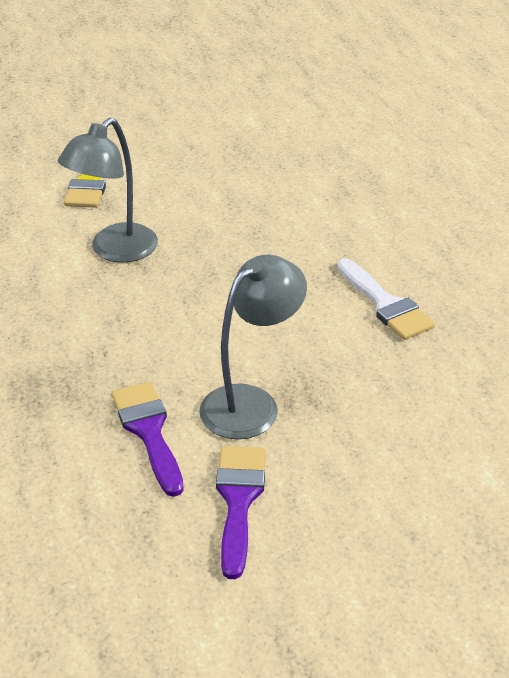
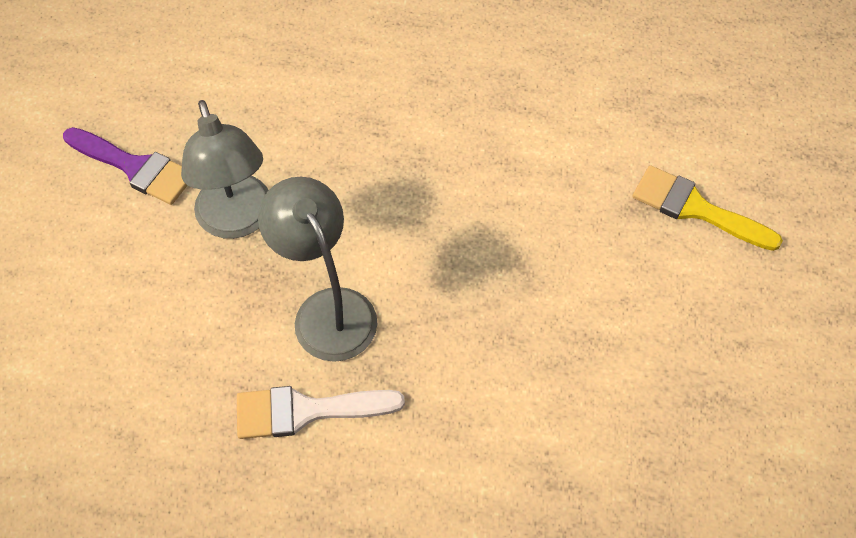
camera: 115 degrees right, 20 degrees up
grey lamp [58,118,158,263] -> grey lamp moved to [258,177,378,362]
purple brush [111,382,184,497] -> none

